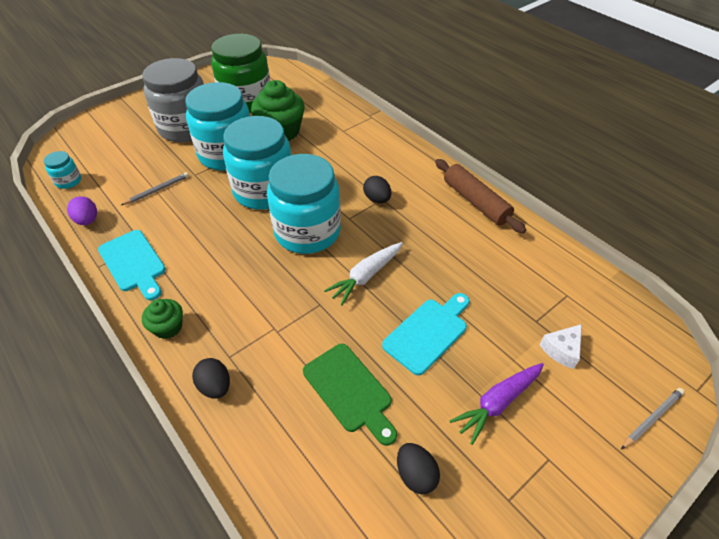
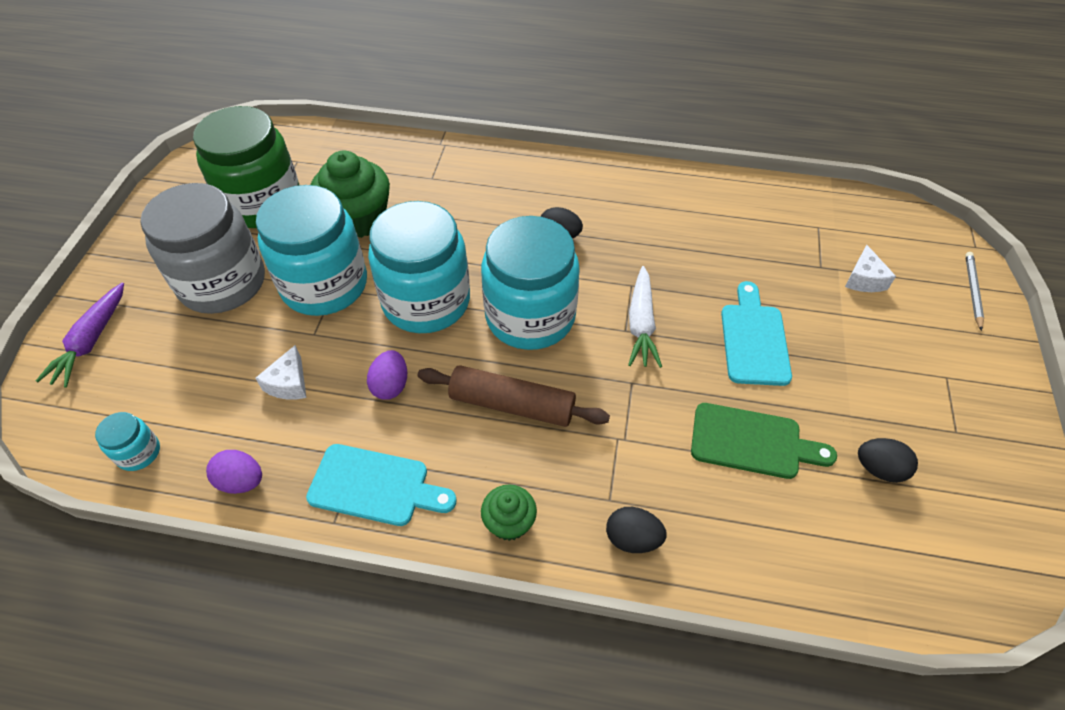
camera: 40 degrees left, 5 degrees up
grey pencil [121,172,189,205] -> white cheese [255,345,307,399]
brown rolling pin [435,159,526,234] -> brown rolling pin moved to [418,365,610,427]
purple carrot [449,363,544,445] -> purple carrot moved to [36,283,124,388]
none -> purple egg [367,350,407,400]

